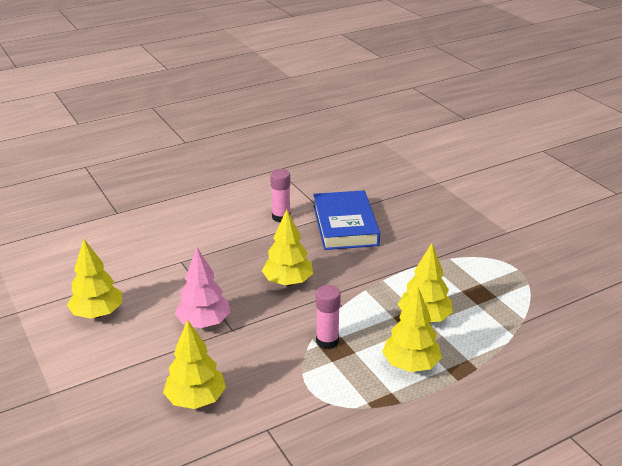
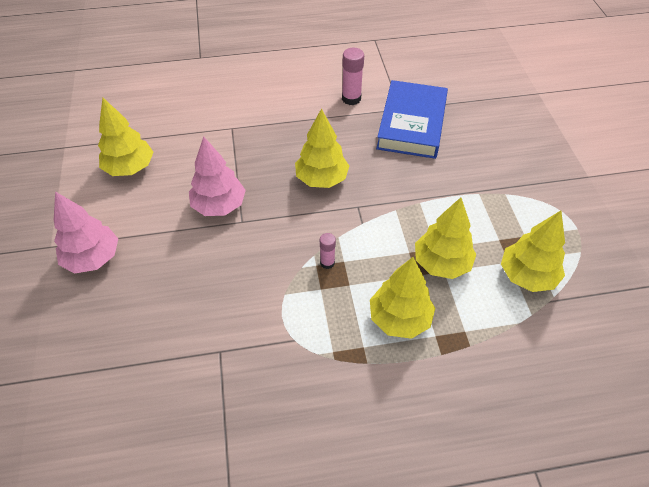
camera: 20 degrees right, 20 degrees up
yellow tree [163,319,226,409] -> yellow tree moved to [501,211,565,292]
pink glue stick [316,285,341,349] -> pink glue stick [320,233,336,269], size x0.60
none -> pink tree [54,191,118,273]

